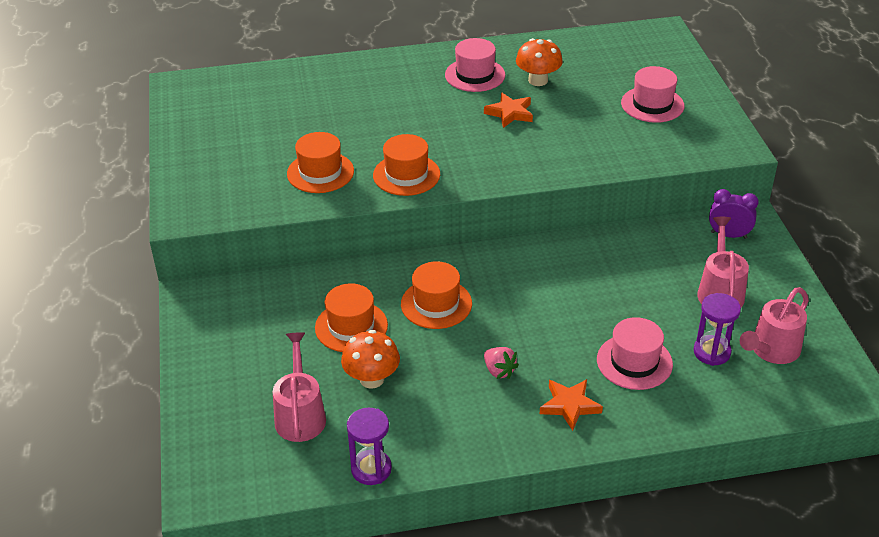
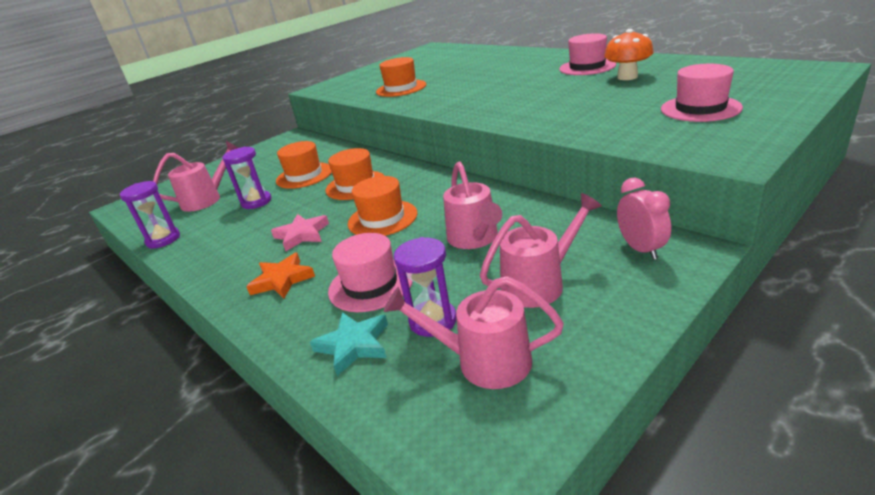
camera: 60 degrees right, 10 degrees down
orange mushroom [341,330,400,389] -> purple hourglass [222,147,272,209]
orange hat [373,134,440,196] -> orange hat moved to [348,176,417,236]
orange star [484,93,533,128] -> none
pink strawberry [484,347,519,379] -> pink star [271,214,329,251]
purple clock [709,189,759,239] -> pink clock [617,178,671,260]
none -> turquoise star [310,312,388,376]
none -> pink watering can [443,161,502,249]

